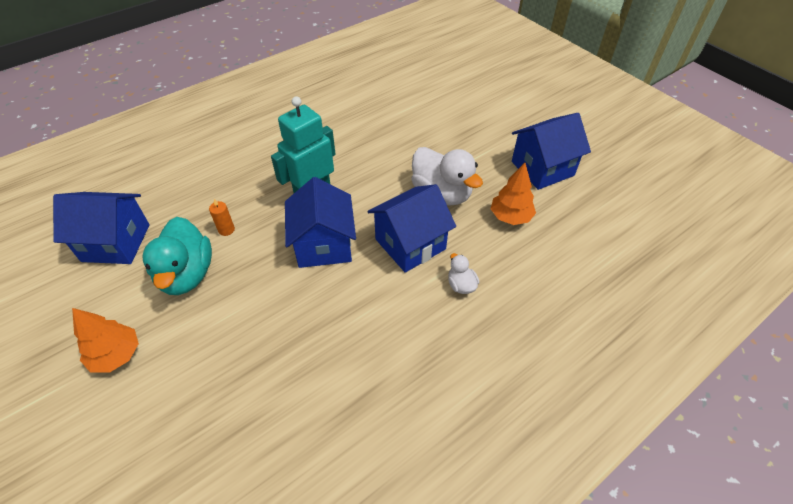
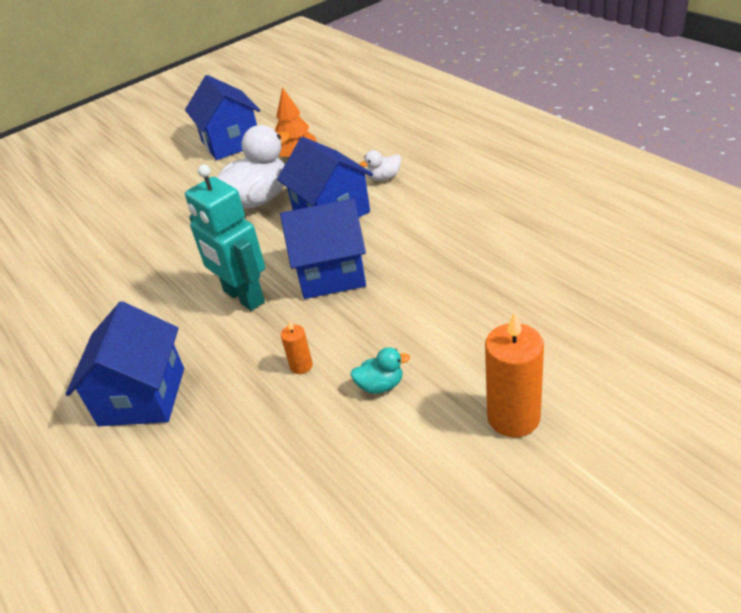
camera: 85 degrees left, 10 degrees down
blue house [53,192,150,264] -> blue house moved to [66,301,184,426]
orange tree [72,308,139,373] -> orange candle [485,312,544,437]
turquoise duck [143,217,212,295] -> turquoise duck [350,347,410,394], size x0.47

